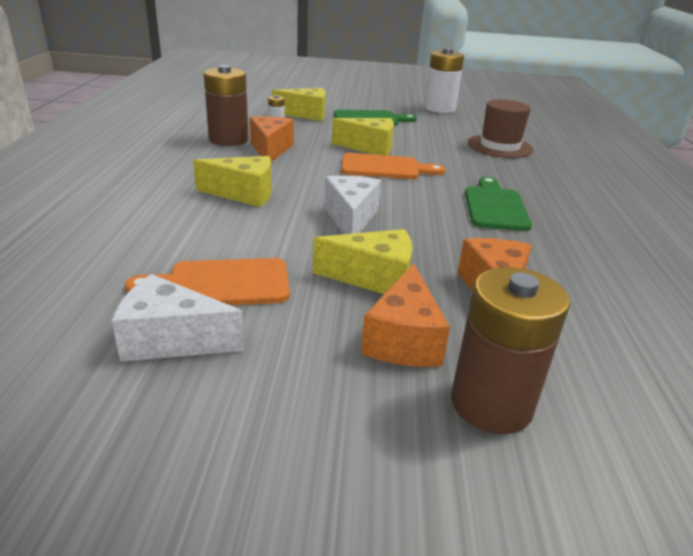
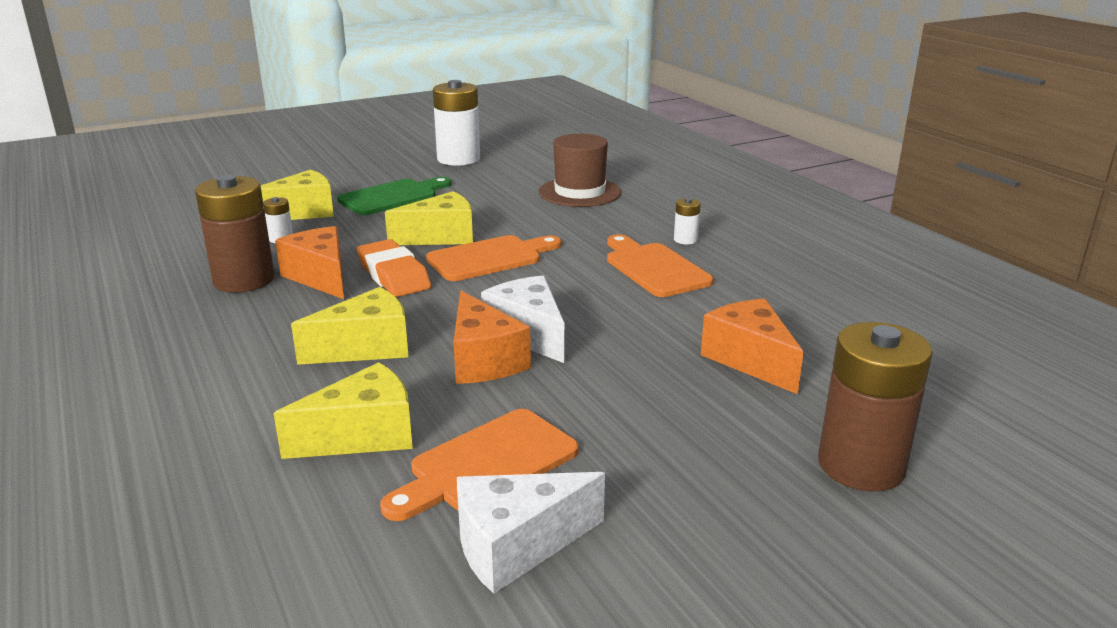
camera: 30 degrees left, 5 degrees down
yellow cheese [313,229,412,294] -> yellow cheese moved to [273,362,413,459]
orange cheese [361,264,450,367] -> orange cheese moved to [453,291,531,384]
green cutting board [465,177,532,231] -> orange cutting board [607,234,713,297]
none -> orange eraser [357,239,431,297]
none -> white battery [674,198,701,245]

